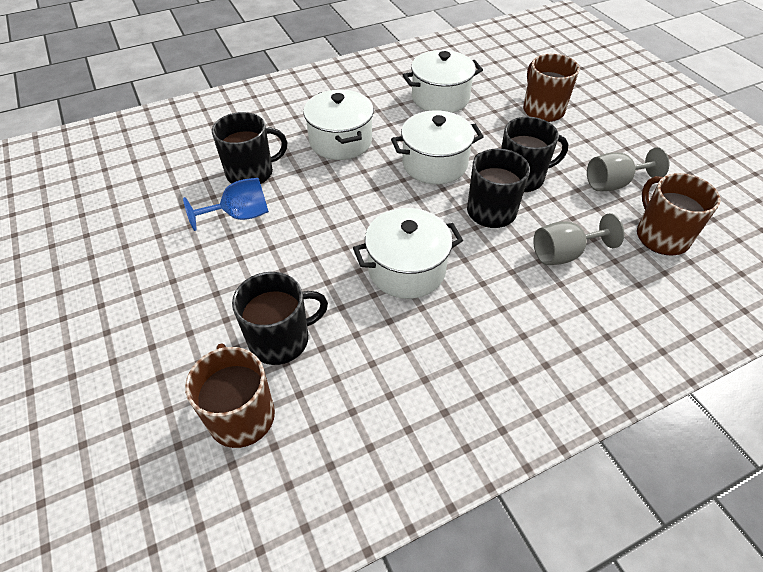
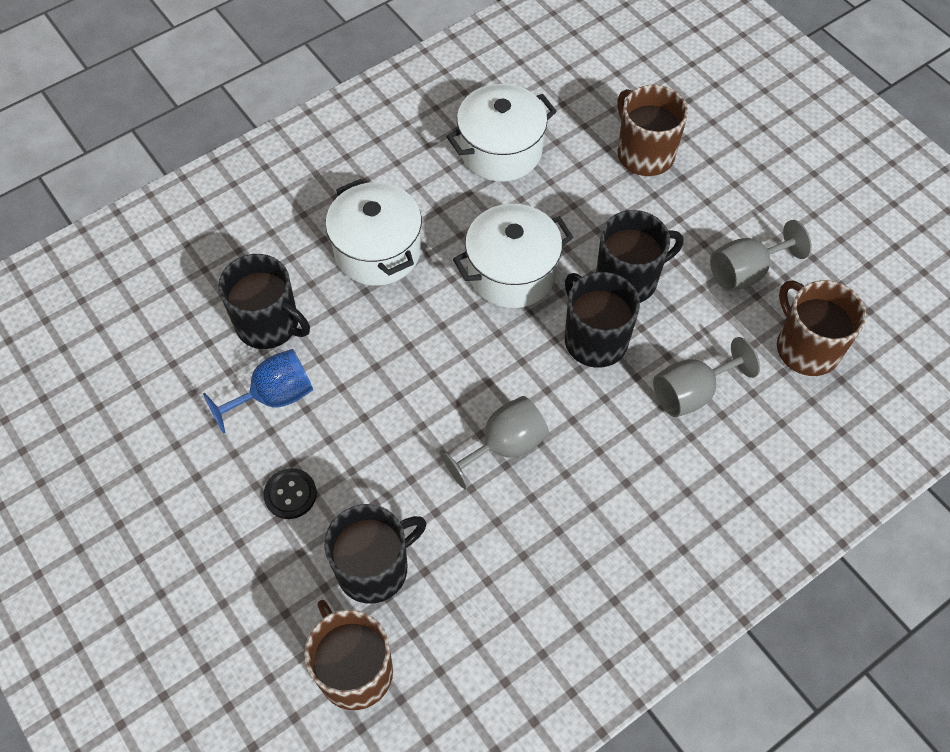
camera: 10 degrees left, 10 degrees up
black mug [212,112,287,184] -> black mug turned 60 degrees clockwise [218,254,310,349]
white pot [353,208,463,299] -> grey goblet [440,396,549,489]
none -> black button [263,468,317,519]

